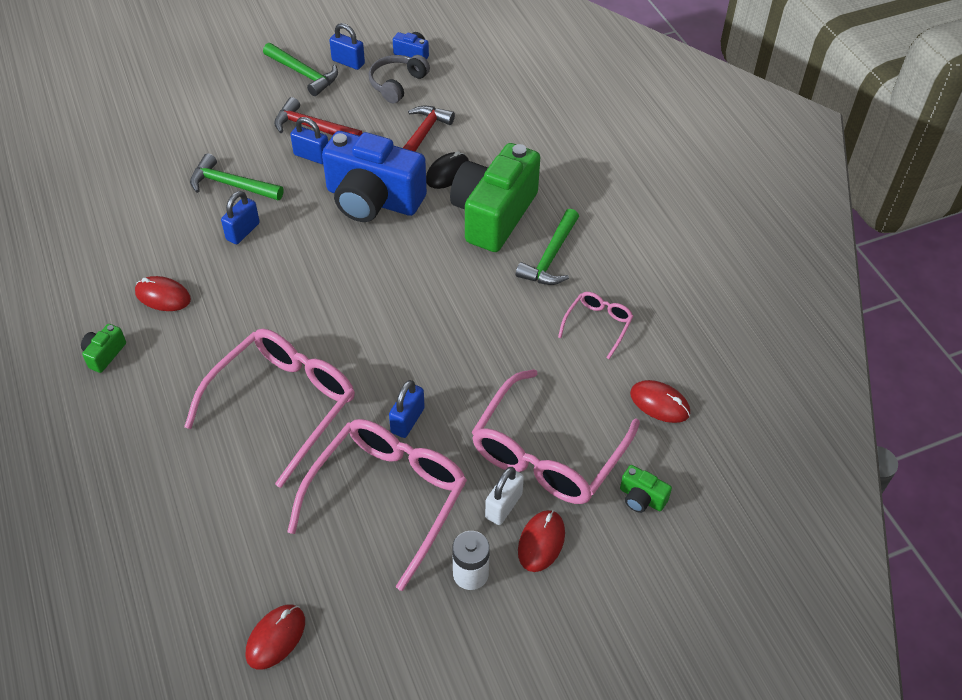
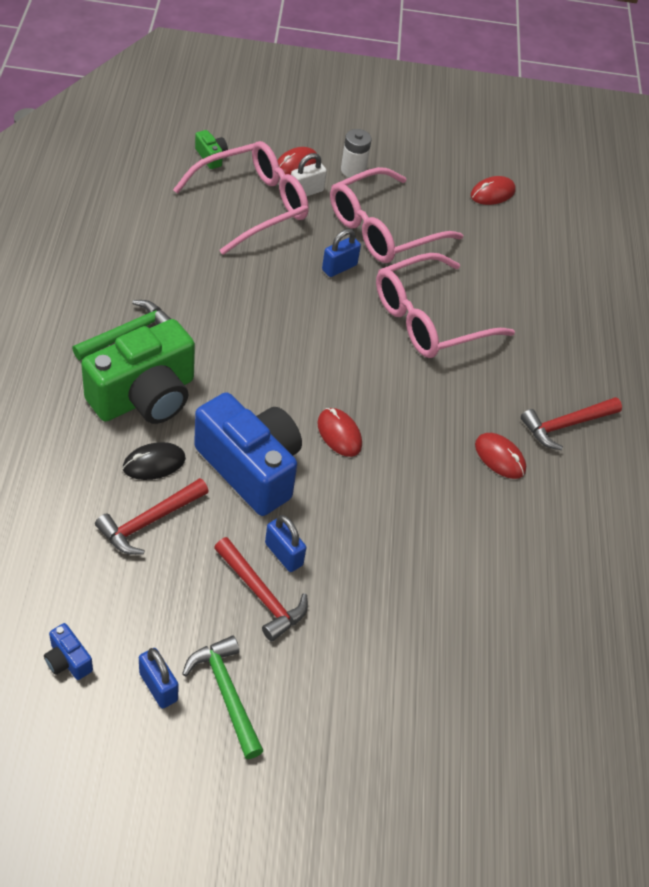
camera: 160 degrees left, 0 degrees up
green camera [81,324,126,373] -> red hammer [521,397,622,450]
green hammer [190,153,284,200] -> none
blue padlock [221,191,260,244] -> none
grey headphones [369,55,430,103] -> none
pink glasses [558,292,634,359] -> none
red mouse [630,380,690,423] -> red mouse moved to [317,408,362,457]

